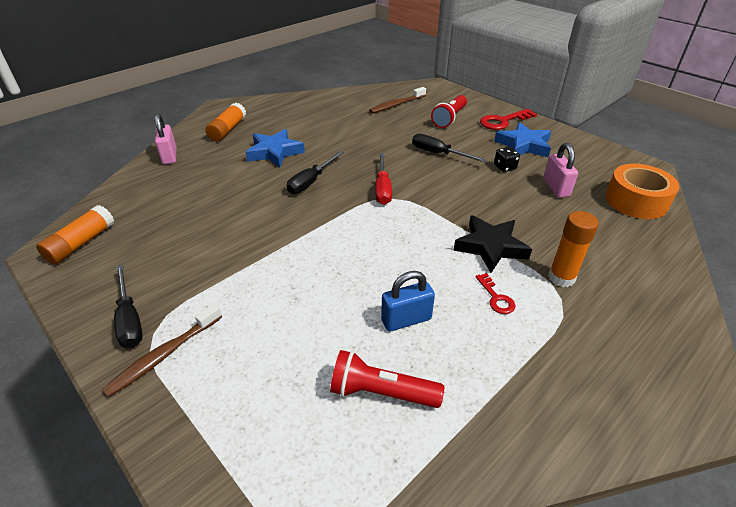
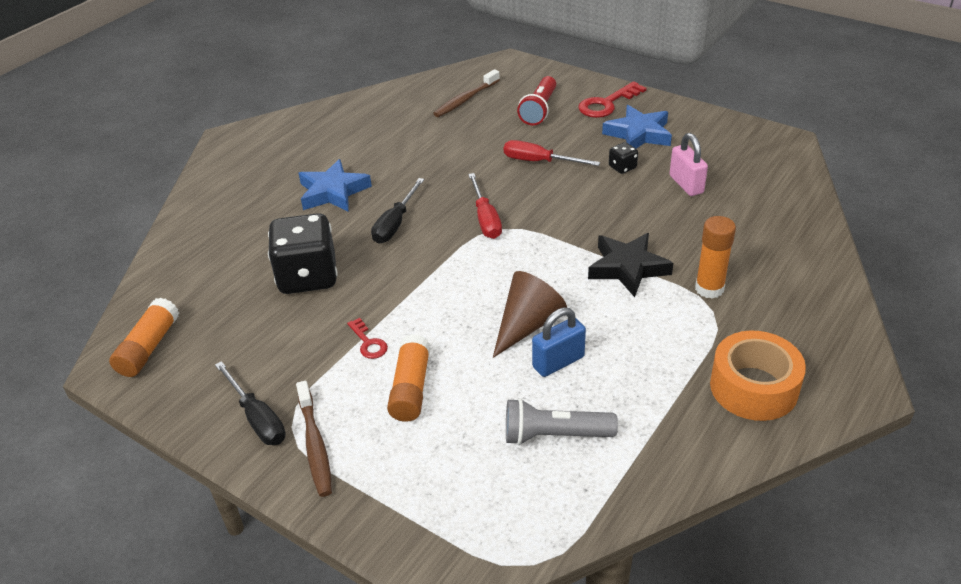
camera: 10 degrees left, 0 degrees up
brown toothbrush [102,304,222,397] -> brown toothbrush turned 45 degrees counterclockwise [296,381,332,497]
pink padlock [155,114,176,164] -> none
orange glue stick [205,103,246,142] -> orange glue stick moved to [387,334,430,422]
red flashlight [330,350,444,408] -> grey flashlight [506,398,618,445]
black screwdriver [412,134,487,162] -> red screwdriver [504,140,600,166]
red key [475,273,515,314] -> red key moved to [347,318,388,359]
orange tape [605,164,679,219] -> orange tape moved to [710,331,806,421]
none -> black dice [268,213,338,294]
none -> brown cone [493,271,567,358]

